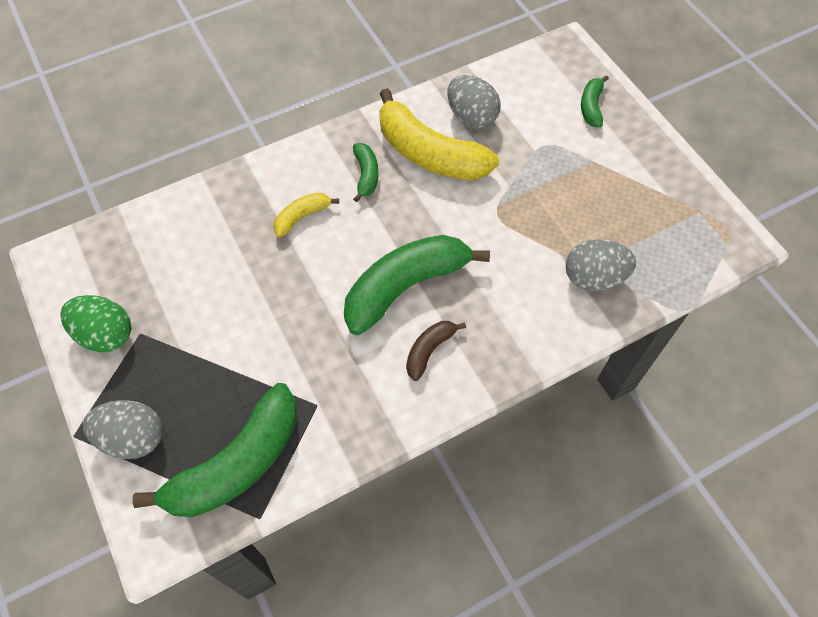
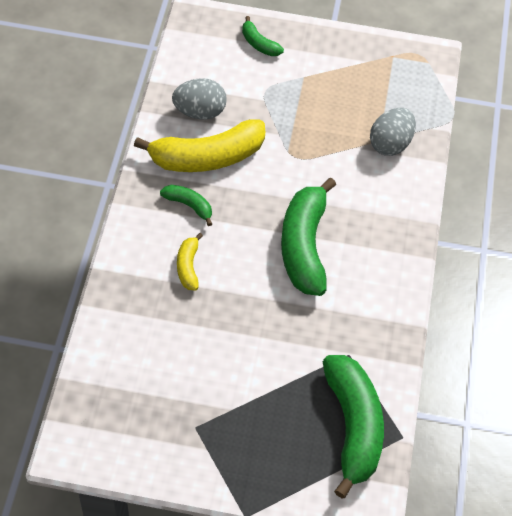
camera: 55 degrees left, 5 degrees down
green egg [60,295,131,352] -> none
grey egg [83,400,163,459] -> none
brown banana [406,321,466,381] -> none

